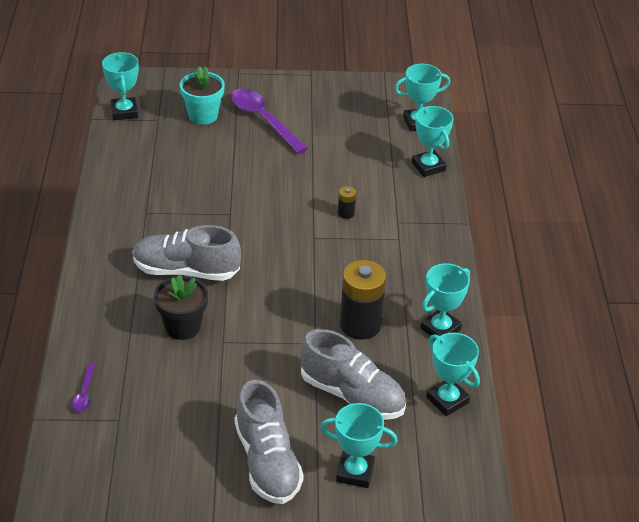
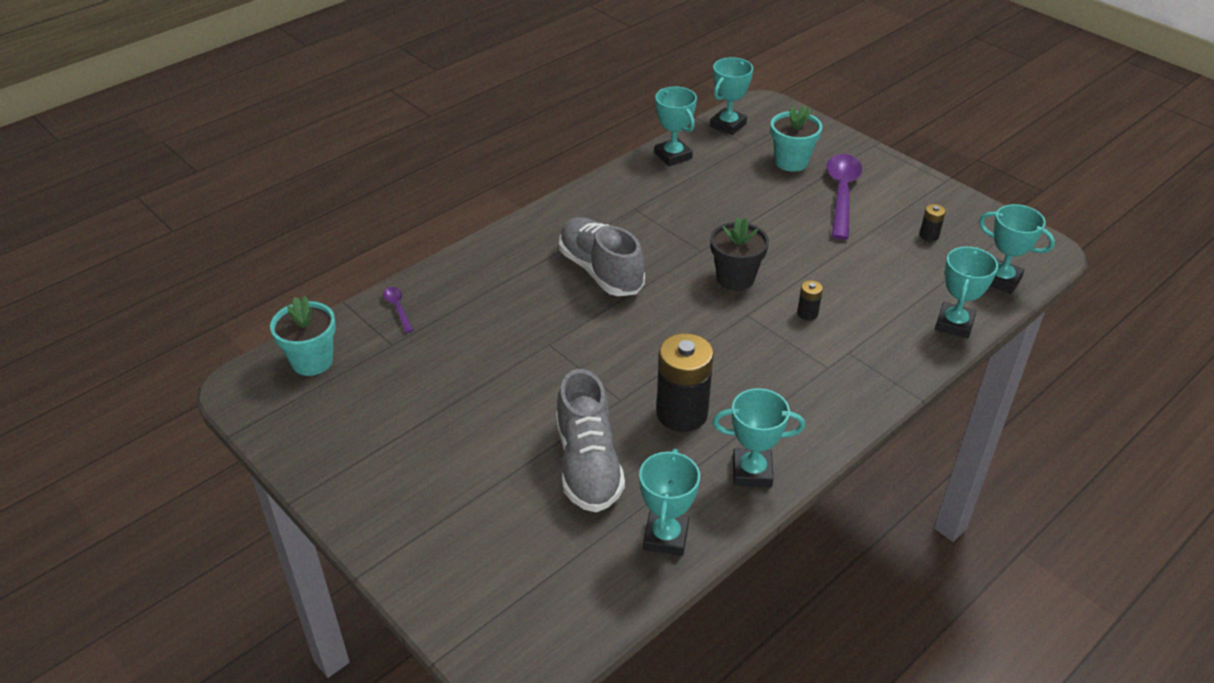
camera: 50 degrees right, 0 degrees up
purple spoon [72,364,95,412] -> purple spoon turned 105 degrees clockwise [383,287,413,333]
black flower pot [154,275,208,340] -> black flower pot moved to [710,217,769,291]
grey shoe [235,380,304,504] -> none
turquoise trophy [320,403,398,488] -> turquoise trophy moved to [654,87,697,166]
none -> turquoise flower pot [270,296,336,376]
none -> black battery [920,204,946,241]

